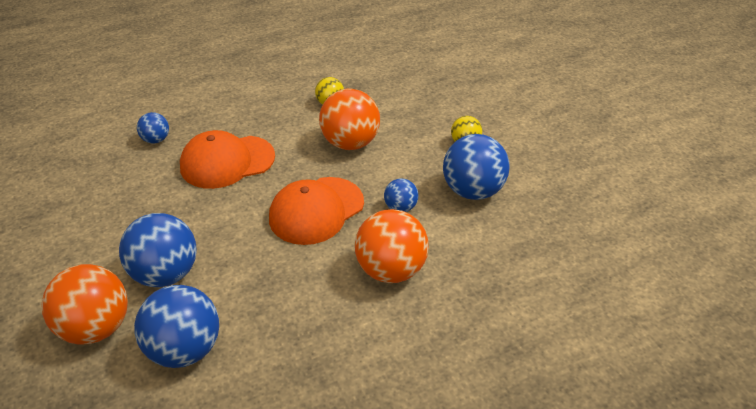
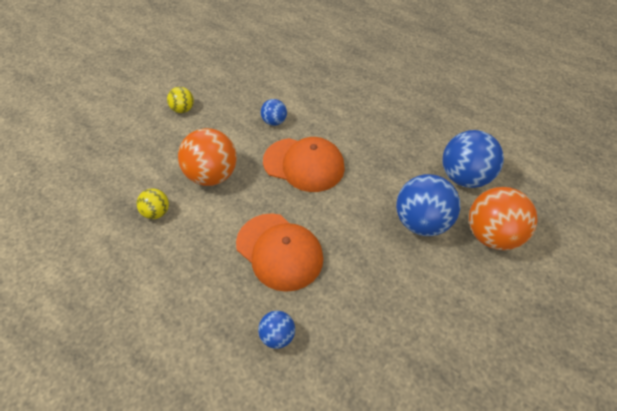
camera: 115 degrees left, 10 degrees up
orange ball [355,209,429,283] -> none
blue ball [443,134,510,200] -> none

